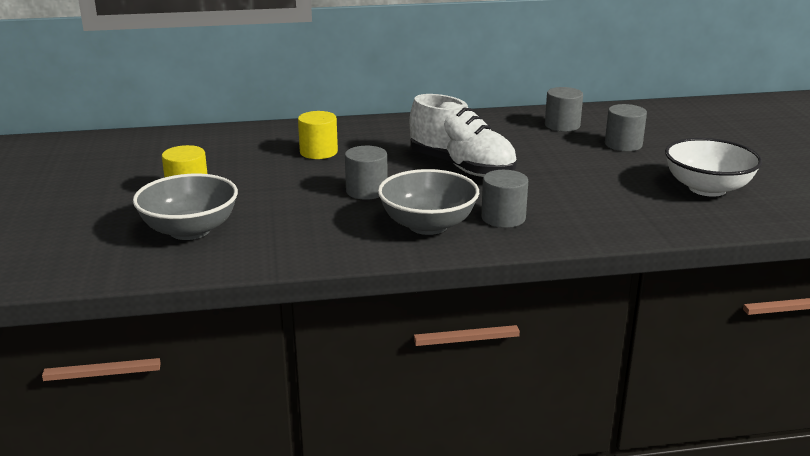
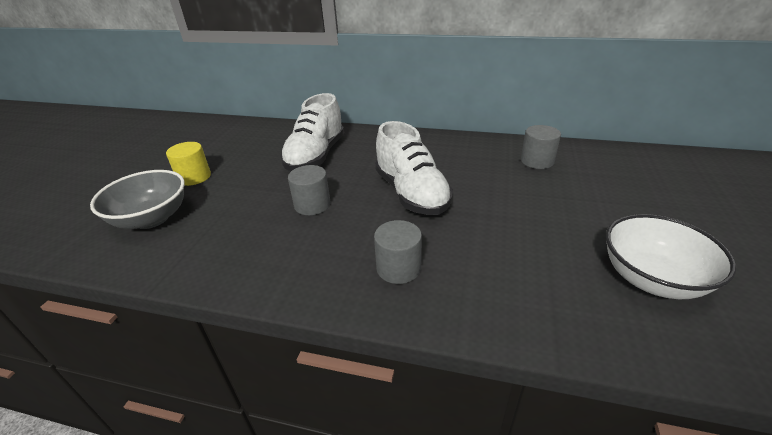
camera: 25 degrees right, 10 degrees up
yellow cylinder [298,111,338,159] -> white shoe [280,93,344,171]
grey bowl [378,169,479,235] -> none
grey cylinder [605,104,647,151] -> none

